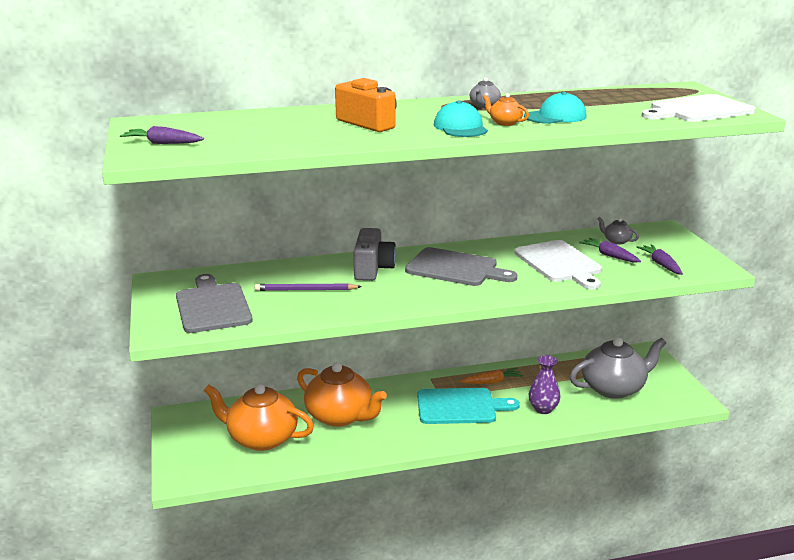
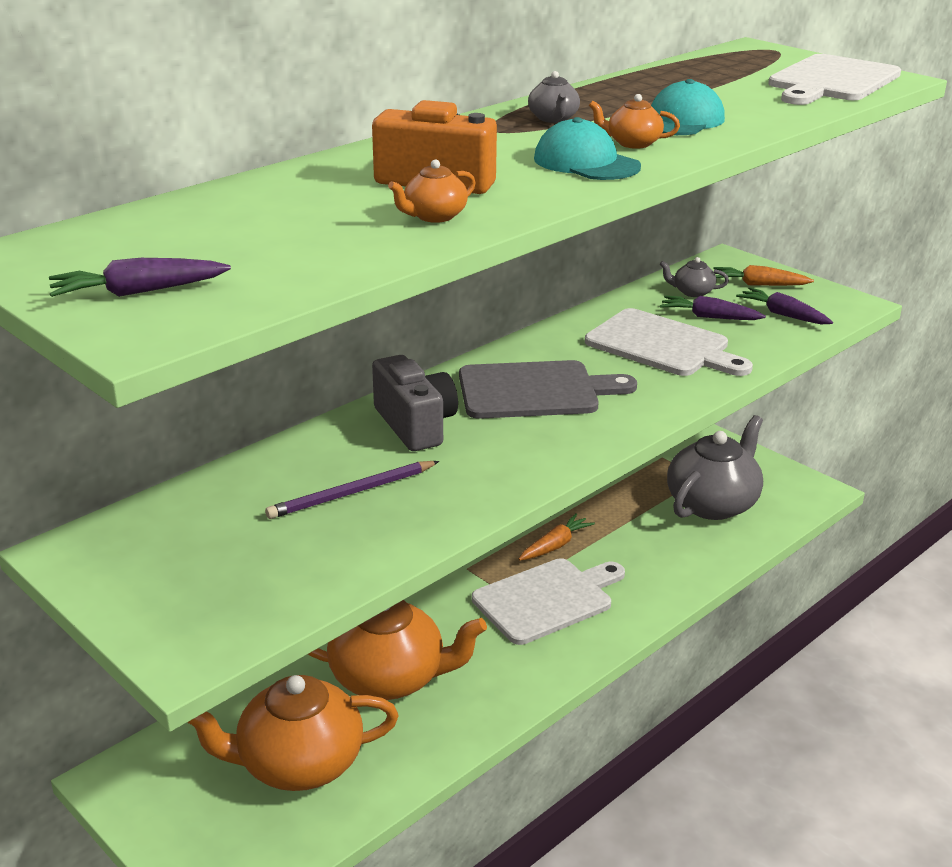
camera: 30 degrees left, 5 degrees up
grey cutting board [176,274,253,333] -> none
turquoise cutting board [417,388,520,424] -> white cutting board [472,558,625,645]
purple vase [529,355,561,414] -> none
none -> orange teapot [388,160,476,223]
none -> orange carrot [713,265,814,286]

